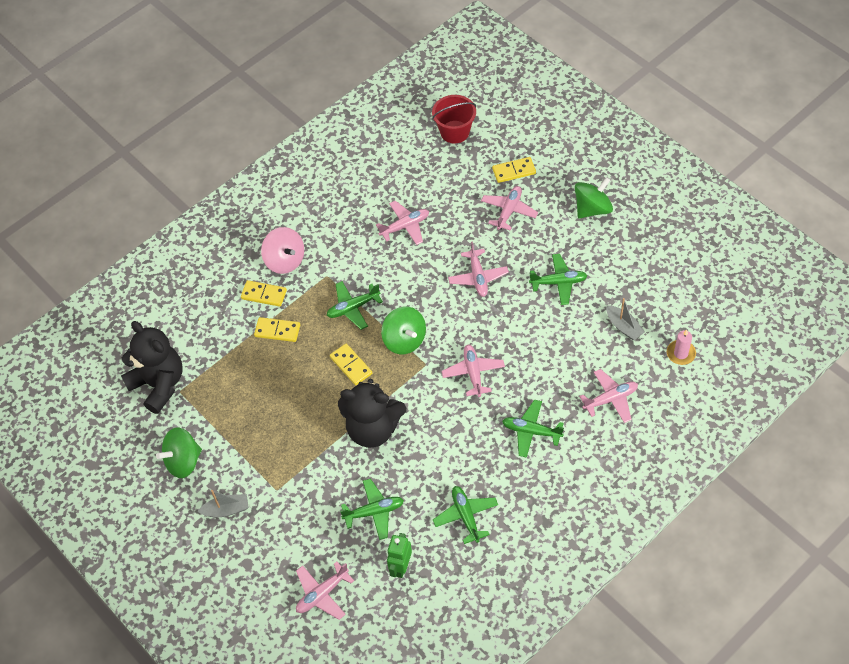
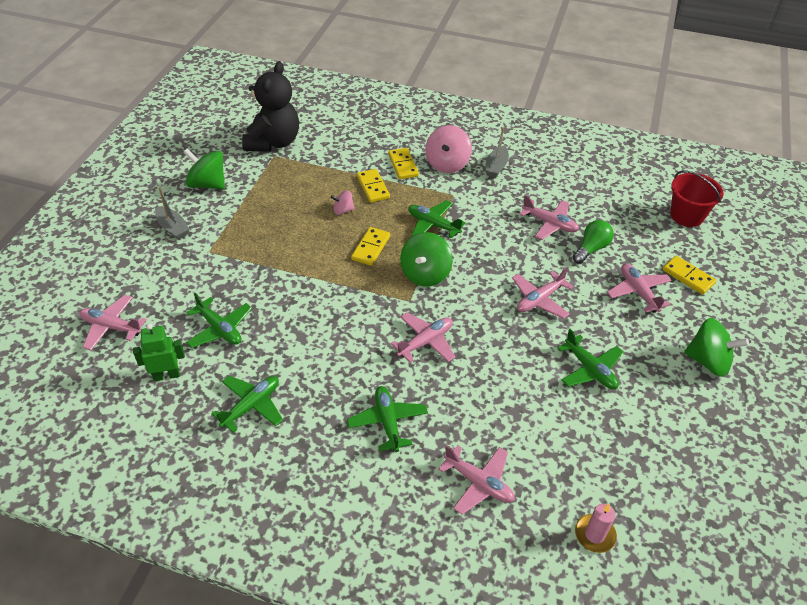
camera: 55 degrees right, 10 degrees down
black teddy bear [338,379,406,448] -> none
pink plane [481,186,538,230] -> pink plane turned 105 degrees counterclockwise [607,263,672,313]
grey boat [606,298,645,340] -> grey boat moved to [485,127,509,178]
none -> pink spinning top [331,190,355,215]
none -> green light bulb [573,220,614,264]

